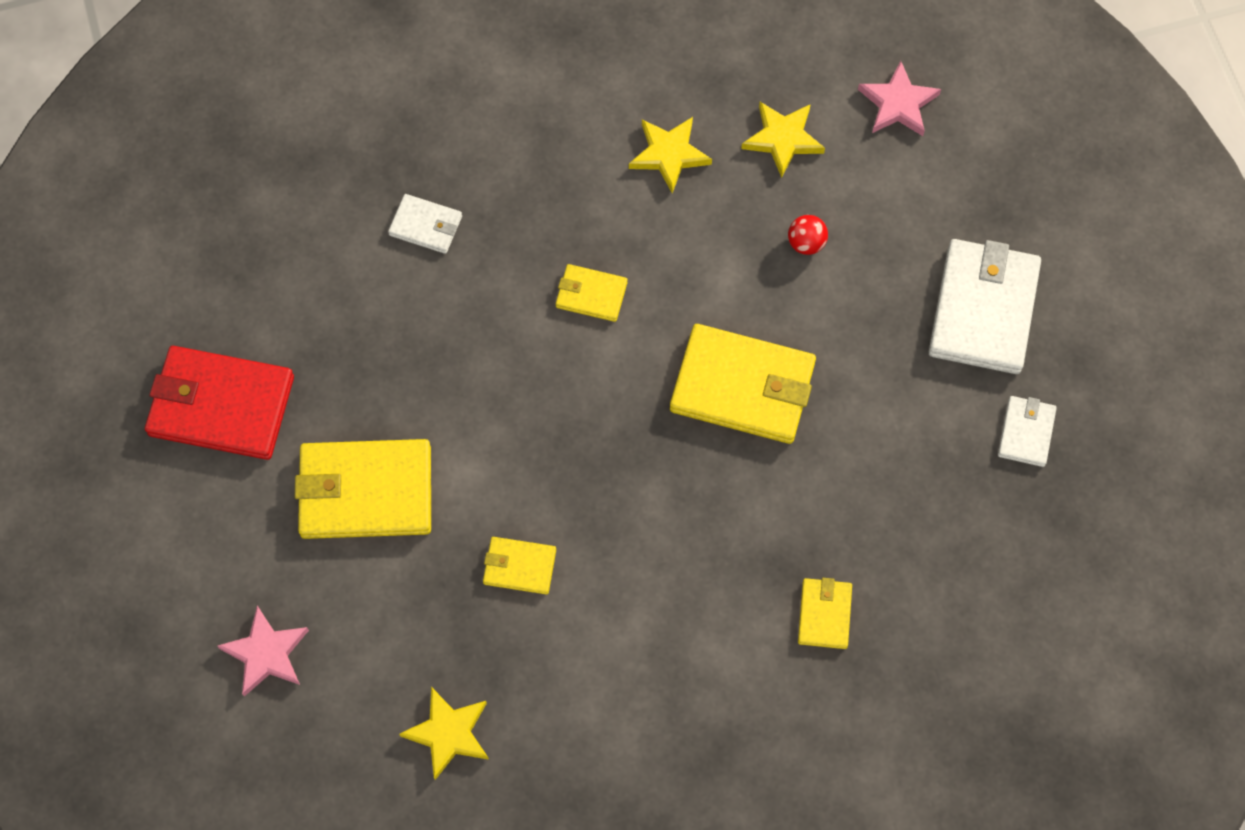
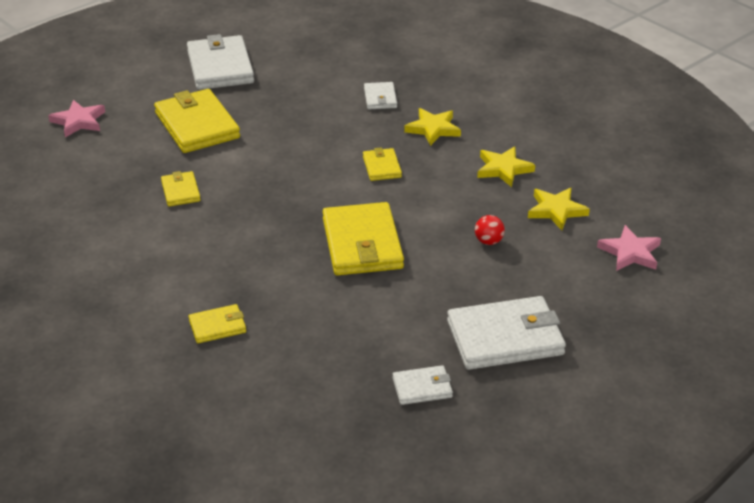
camera: 65 degrees right, 30 degrees down
red wallet [145,346,294,460] -> white wallet [187,34,254,90]
yellow star [399,687,489,780] -> yellow star moved to [404,108,461,146]

